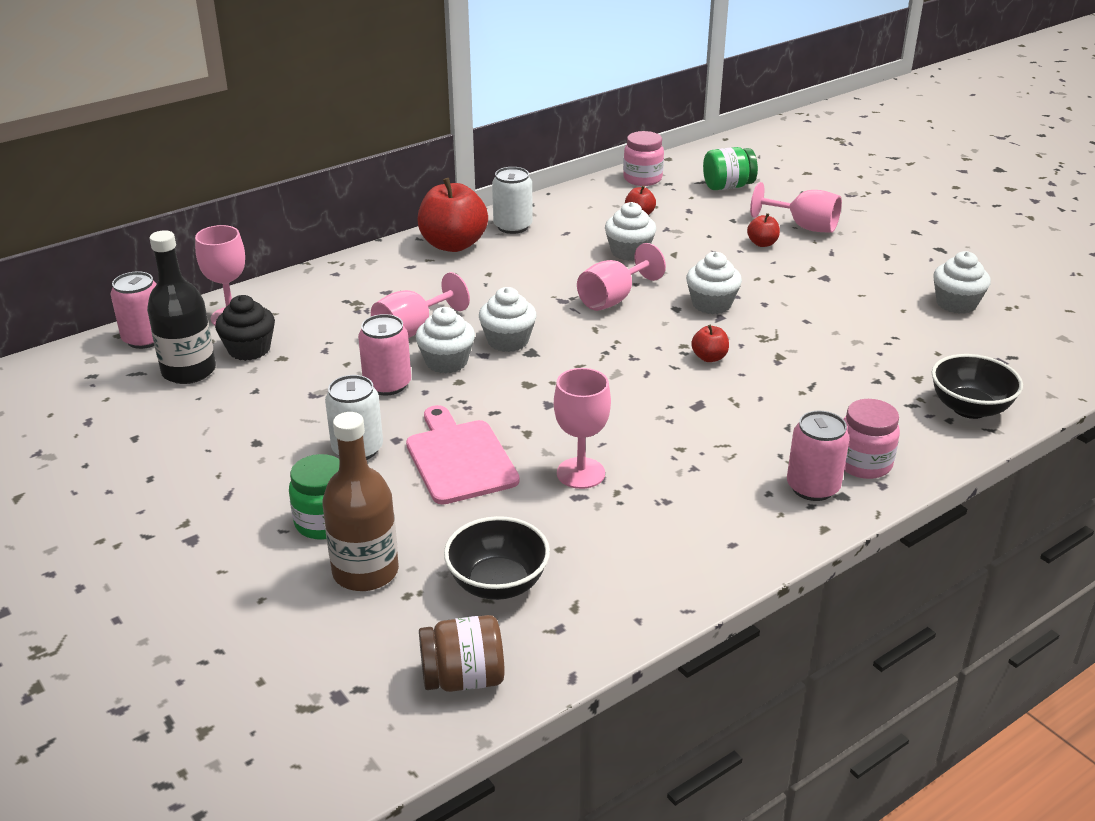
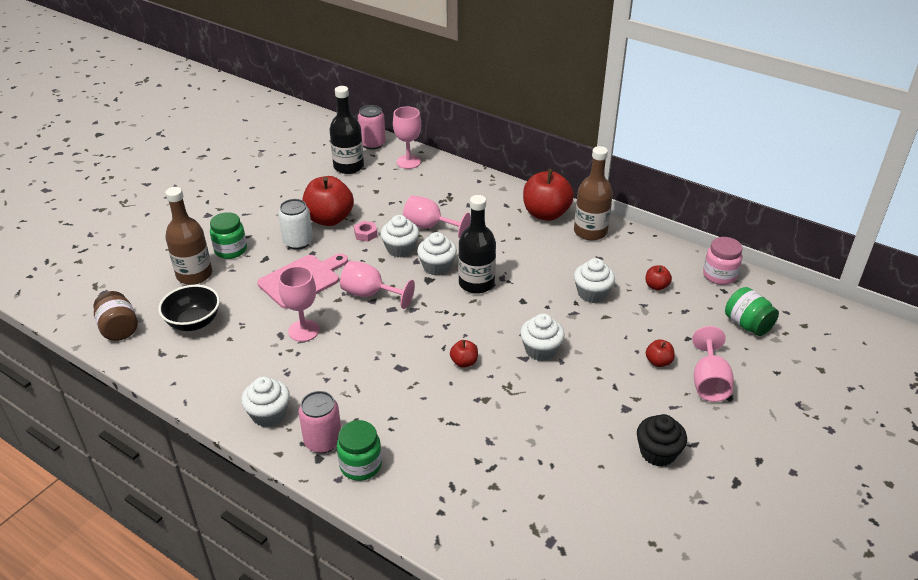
camera: 70 degrees right, 5 degrees up
black cupcake [215,295,275,361] -> black cupcake moved to [637,414,687,467]
pink can [358,314,411,396] -> pink nut [354,221,377,242]
white can [492,167,533,234] -> brown bottle [574,146,613,241]
pink goblet [577,243,666,311] -> pink goblet moved to [340,261,415,309]
pink jar [843,399,900,479] -> green jar [337,420,382,481]
black bowl [931,354,1023,419] -> none
white cupcake [933,251,991,314] -> white cupcake moved to [241,377,290,427]
none -> red apple [302,176,354,226]
none -> black bottle [458,195,496,294]

